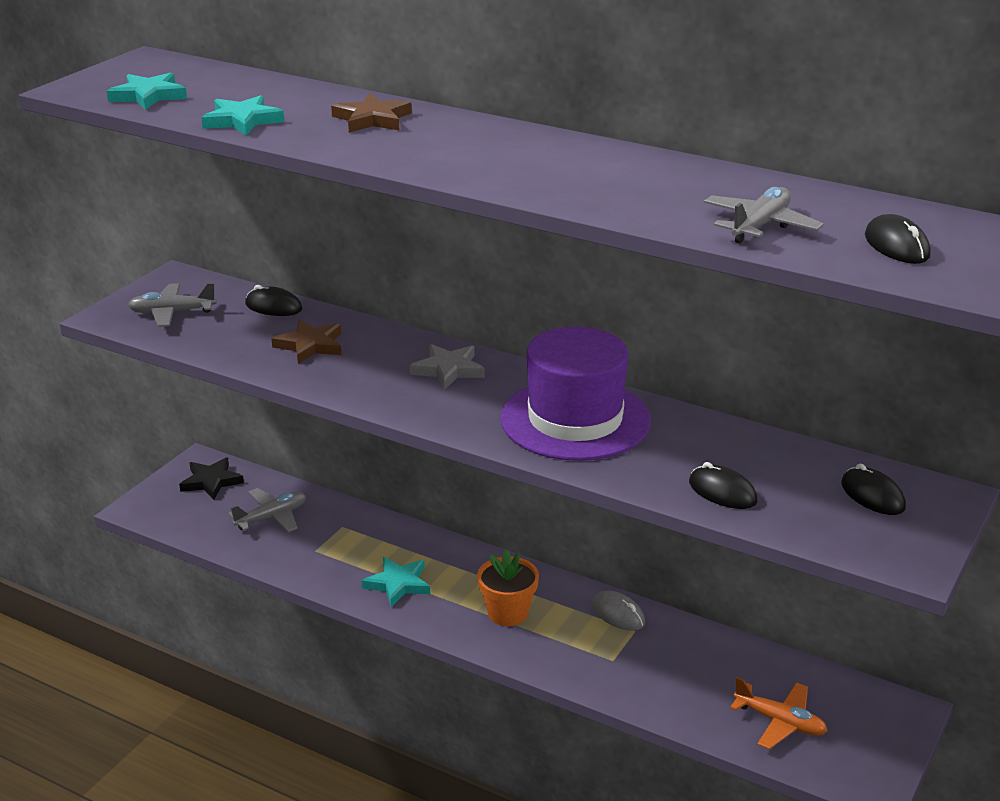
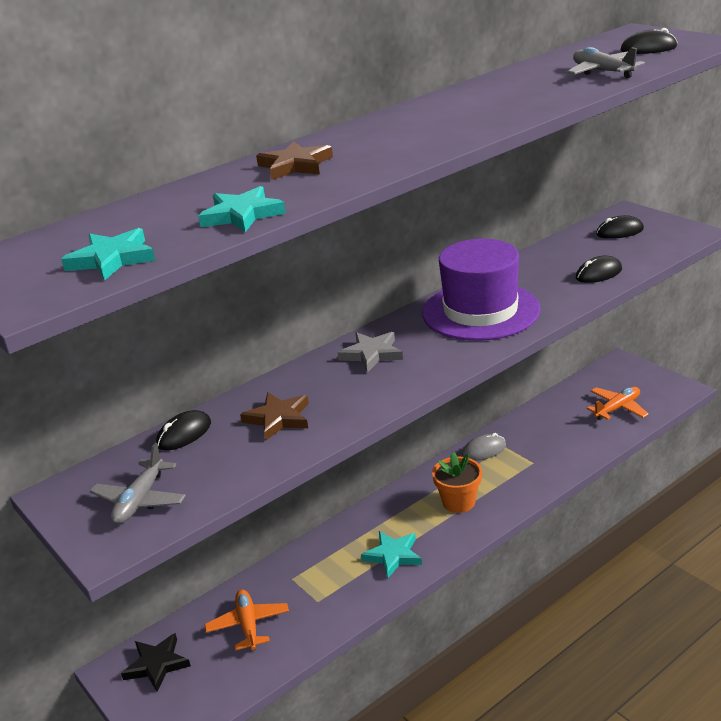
camera: 65 degrees left, 0 degrees up
grey plane [228,488,306,532] -> orange plane [205,589,289,651]

